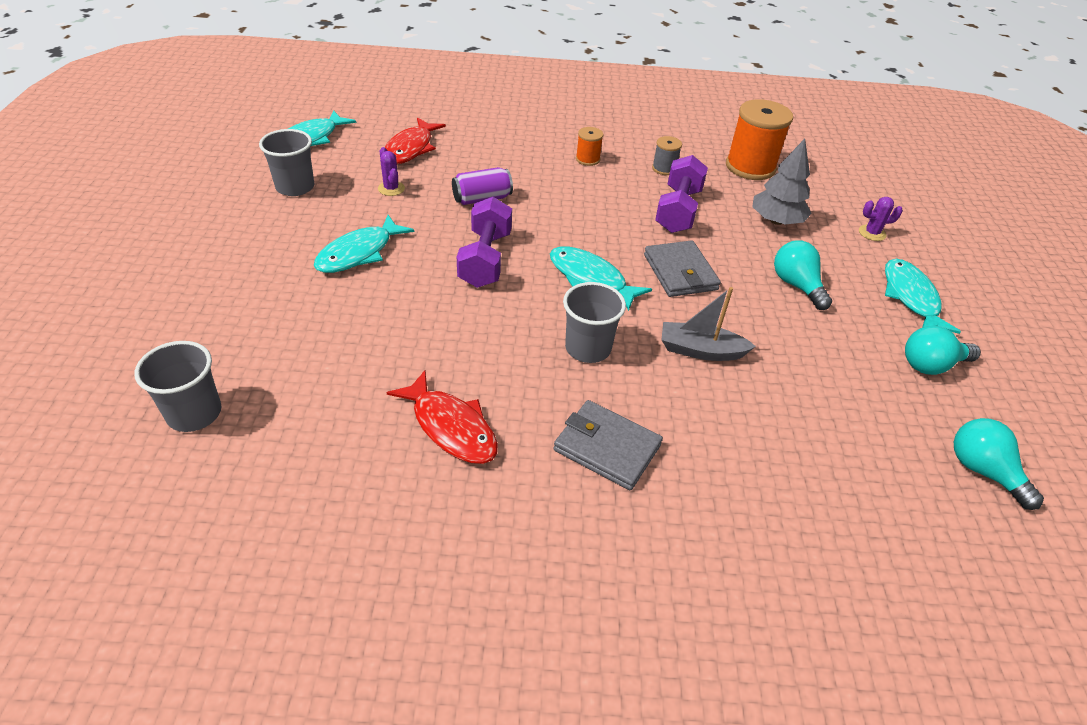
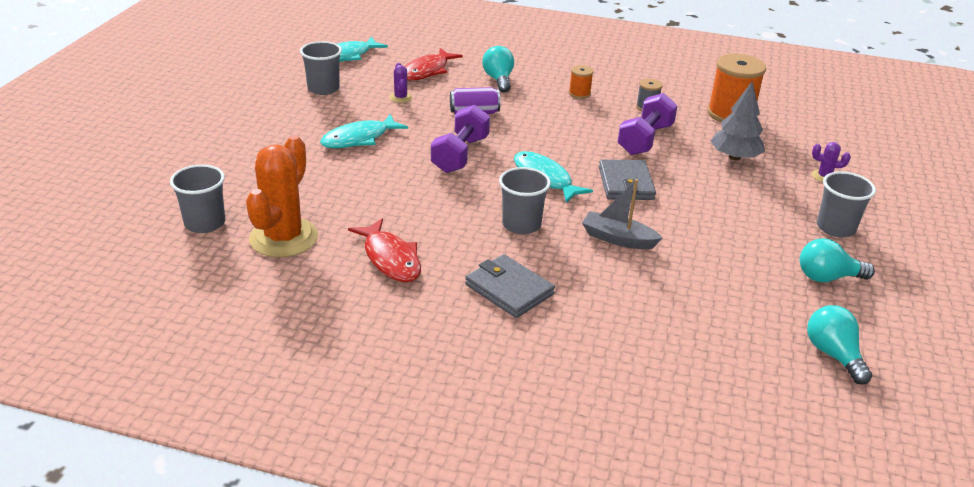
camera: 15 degrees right, 10 degrees down
turquoise light bulb [774,240,832,310] -> turquoise light bulb moved to [482,46,514,93]
turquoise fish [885,259,961,334] -> grey cup [817,171,876,237]
none -> orange cactus [246,135,318,257]

